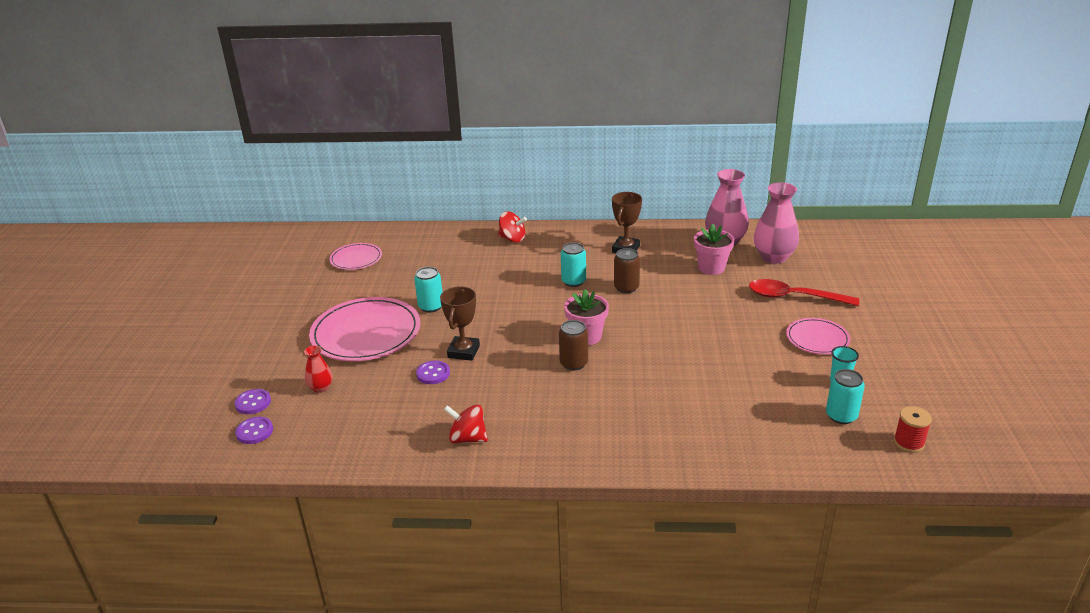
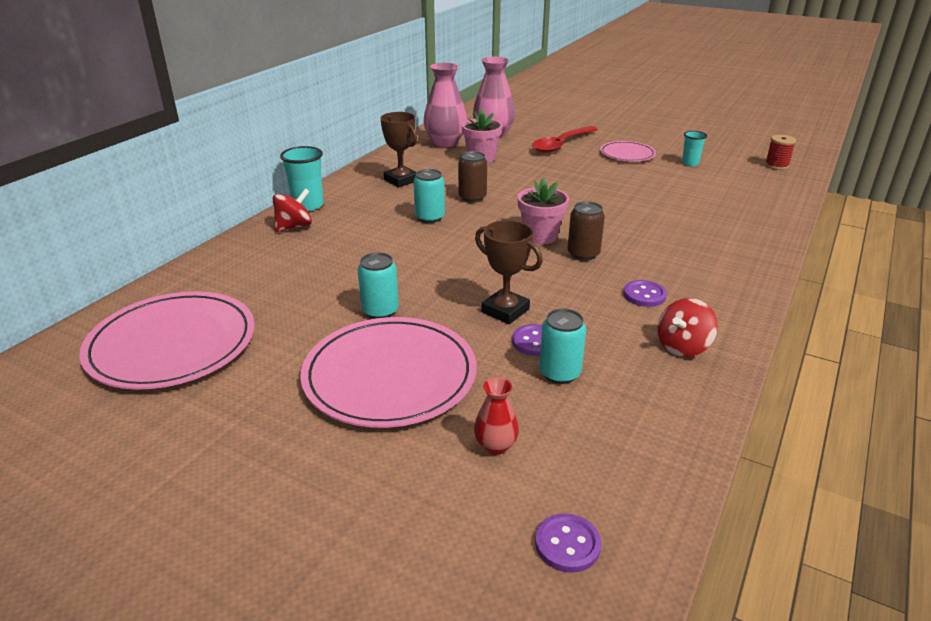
camera: 65 degrees left, 0 degrees up
purple button [234,389,271,414] -> purple button moved to [623,280,667,307]
pink plate [329,243,382,270] -> pink plate [79,291,255,390], size x1.84
turquoise can [826,369,865,424] -> turquoise can moved to [539,308,587,384]
none -> turquoise cup [280,146,324,211]

